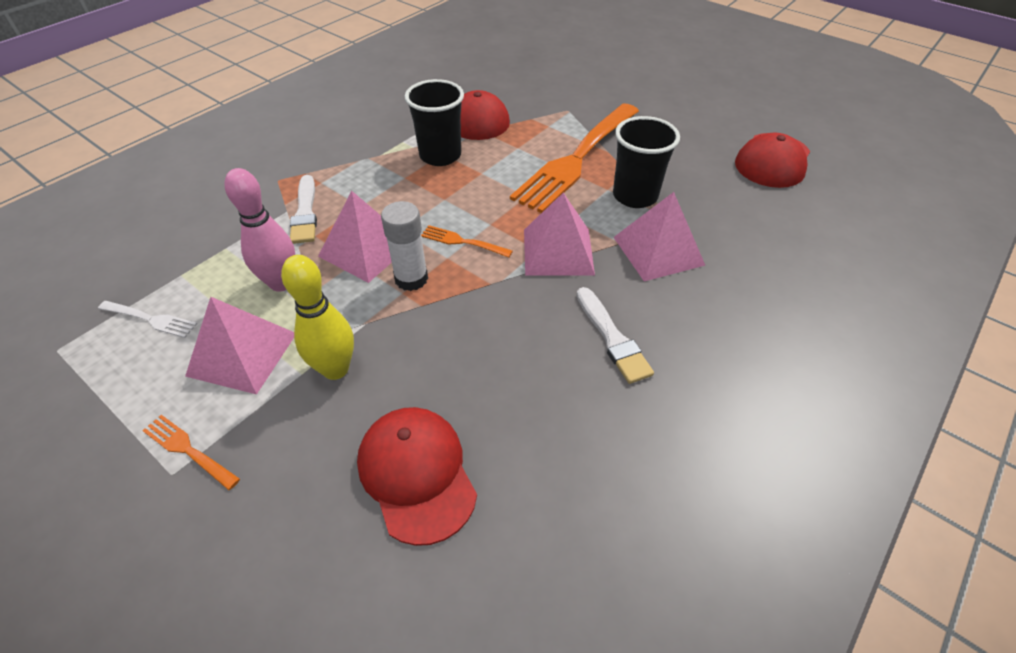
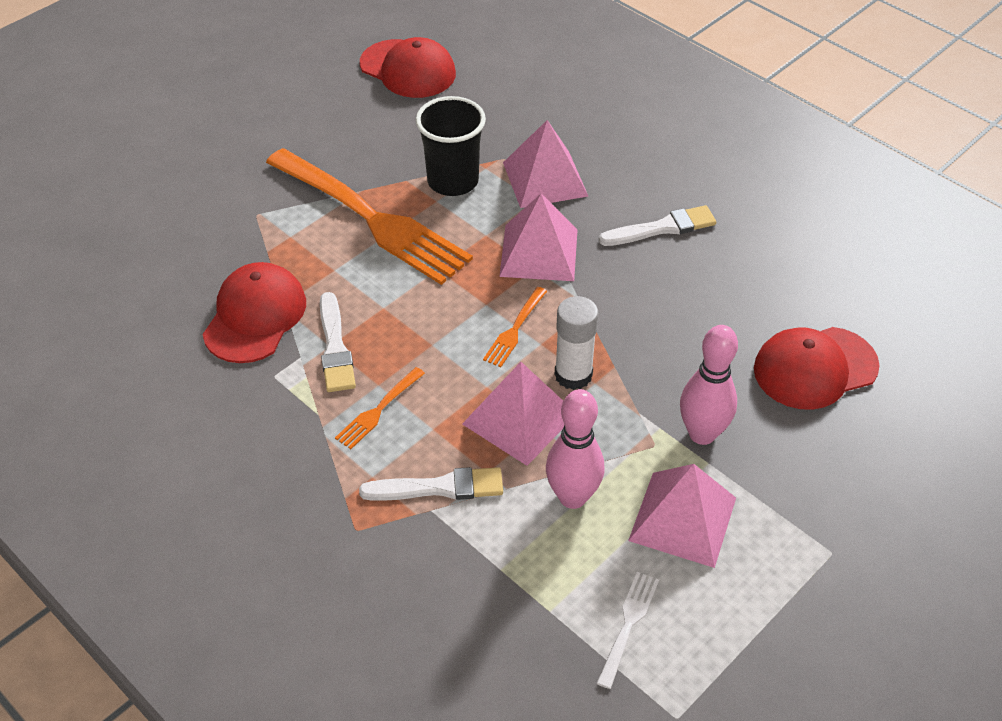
camera: 85 degrees left, 0 degrees up
orange fork [142,415,240,490] -> orange fork moved to [335,367,425,449]
yellow bowling pin [281,255,354,380] -> pink bowling pin [680,325,738,445]
black cup [405,79,464,166] -> white brush [320,292,356,392]

